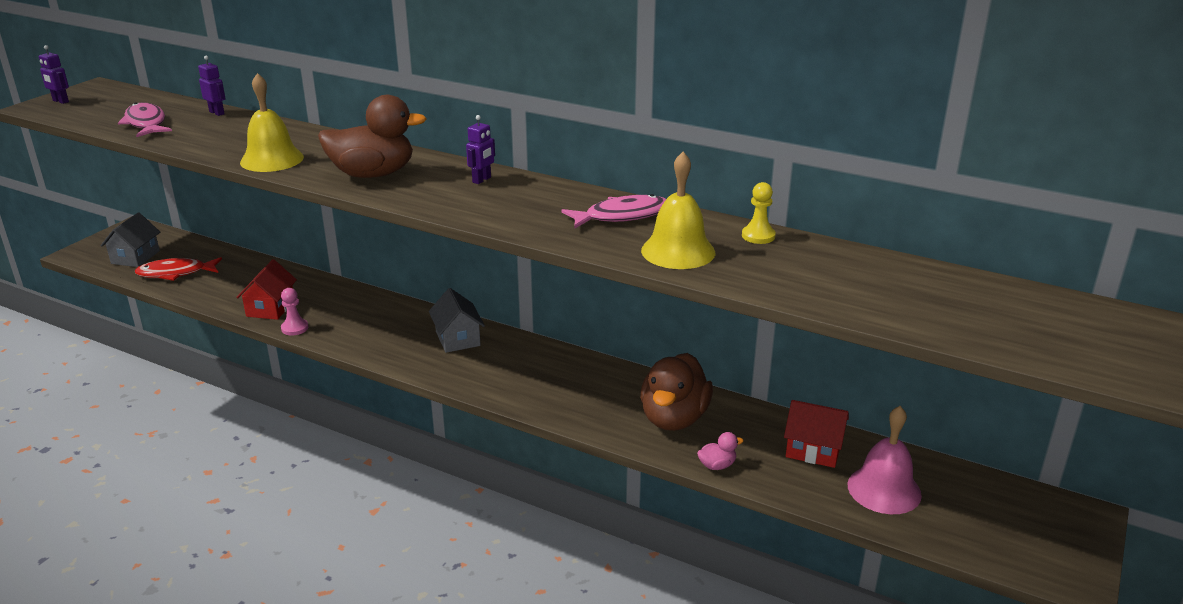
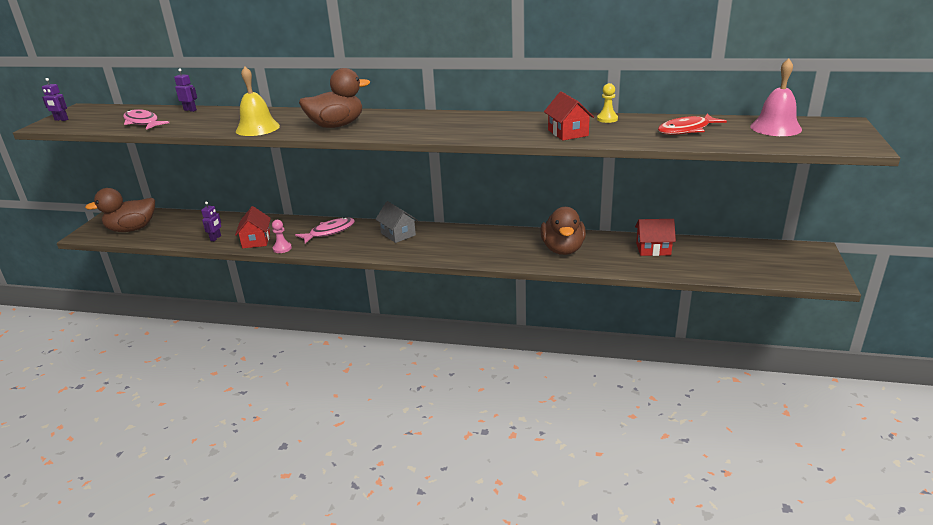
camera: 15 degrees left, 0 degrees up
grey house [101,213,160,267] -> brown duck [85,188,155,232]
red fish [135,257,222,281] -> red fish moved to [658,114,727,135]
purple robot [466,115,495,184] -> purple robot moved to [201,202,221,241]
pink fish [561,194,666,229] -> pink fish moved to [295,217,355,244]
yellow bell [641,152,715,269] -> red house [544,91,594,141]
pink duck [697,432,744,470] -> none
pink bell [848,406,922,514] -> pink bell moved to [750,58,802,136]

